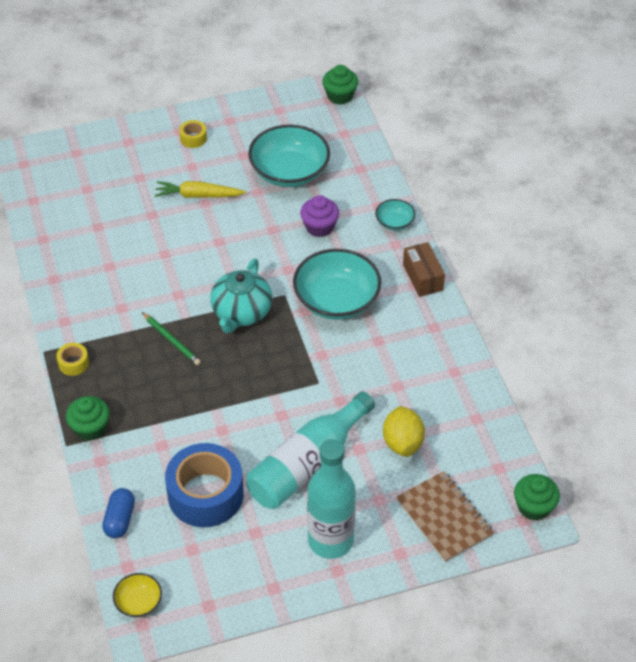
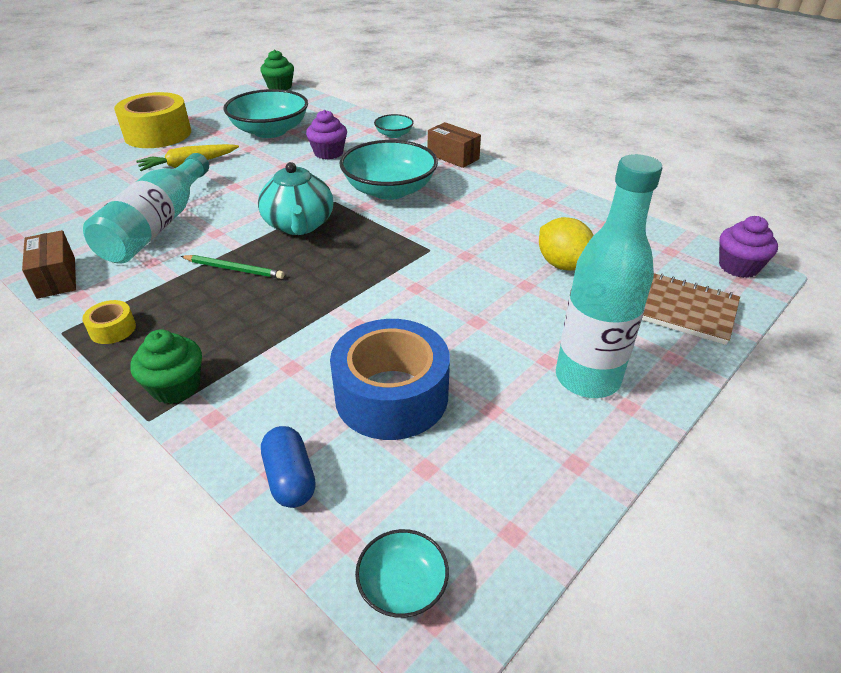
camera: 30 degrees left, 10 degrees down
yellow bowl [113,573,162,617] -> turquoise bowl [355,529,449,618]
yellow tape [179,120,207,148] -> yellow tape [114,92,191,148], size x2.32
turquoise bottle [246,391,375,509] -> turquoise bottle moved to [83,153,209,264]
green cupcake [514,474,560,521] -> purple cupcake [719,216,778,278]
none -> brown box [22,230,76,299]

